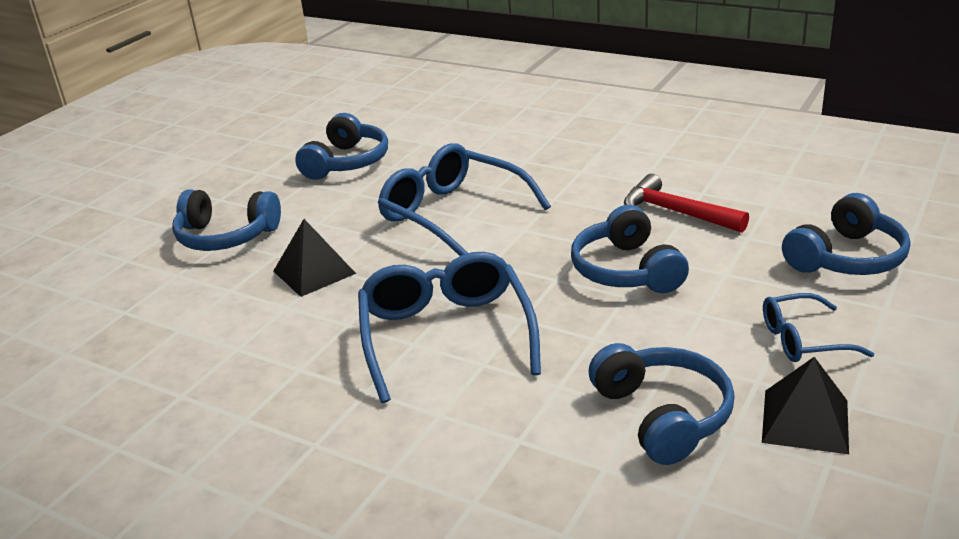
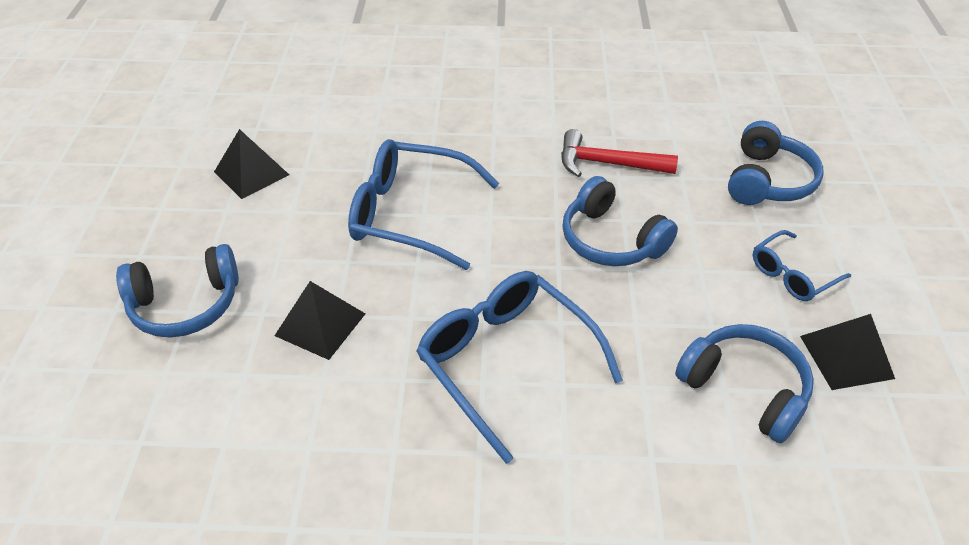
camera: 30 degrees left, 15 degrees up
blue headphones [295,113,388,180] -> black pyramid [214,129,289,199]

